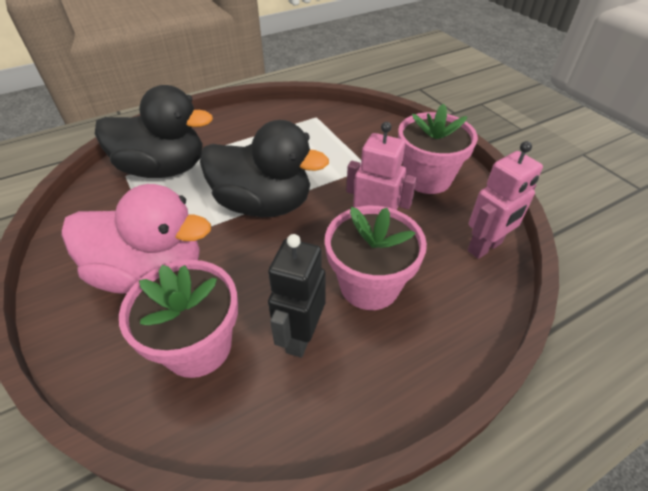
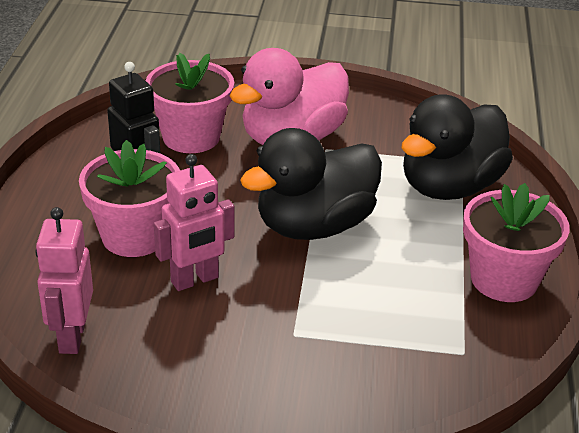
camera: 125 degrees right, 10 degrees down
pink flower pot [398,103,478,194] -> pink flower pot moved to [463,183,570,302]

